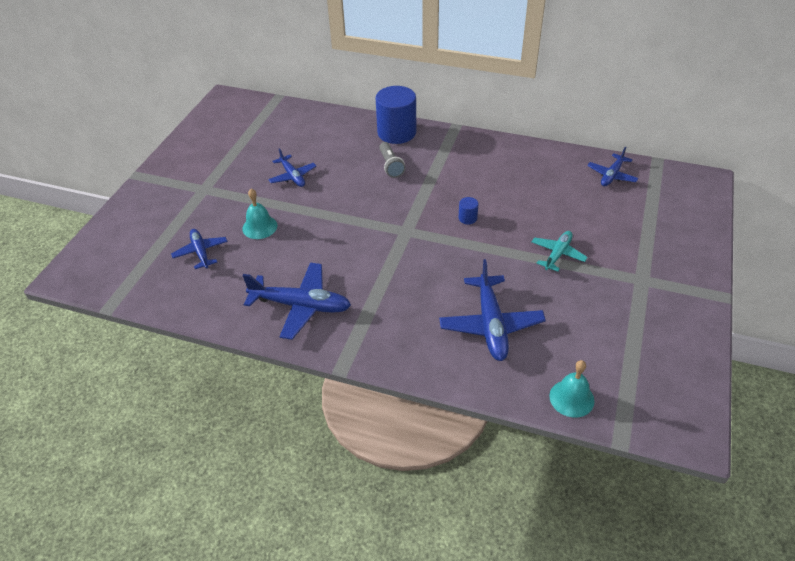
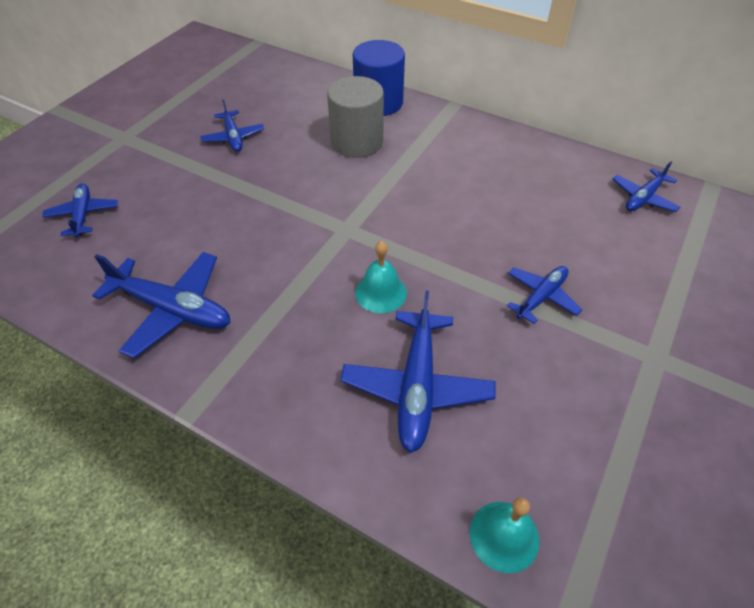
camera: 10 degrees right, 5 degrees up
turquoise bell [242,189,277,239] -> turquoise bell moved to [355,241,407,313]
grey flashlight [379,142,405,178] -> grey cylinder [327,76,384,158]
blue cylinder [458,197,478,224] -> none
turquoise plane [532,231,588,272] -> blue plane [506,266,583,324]

